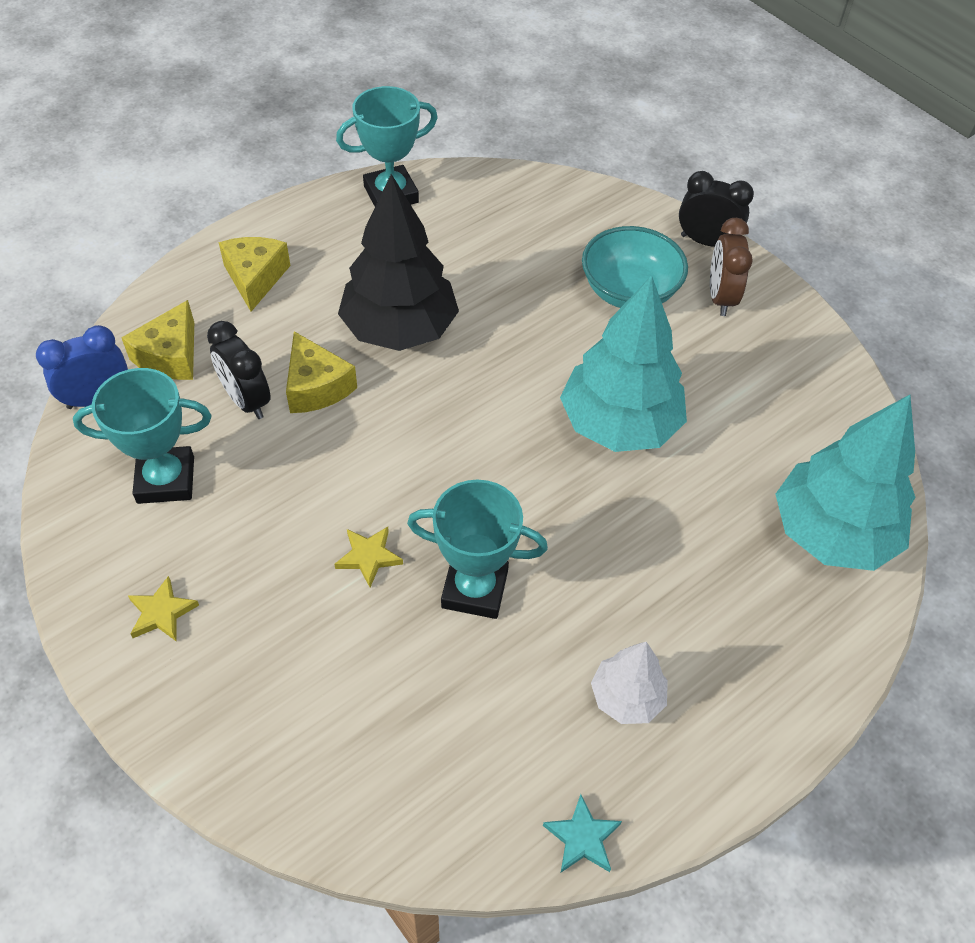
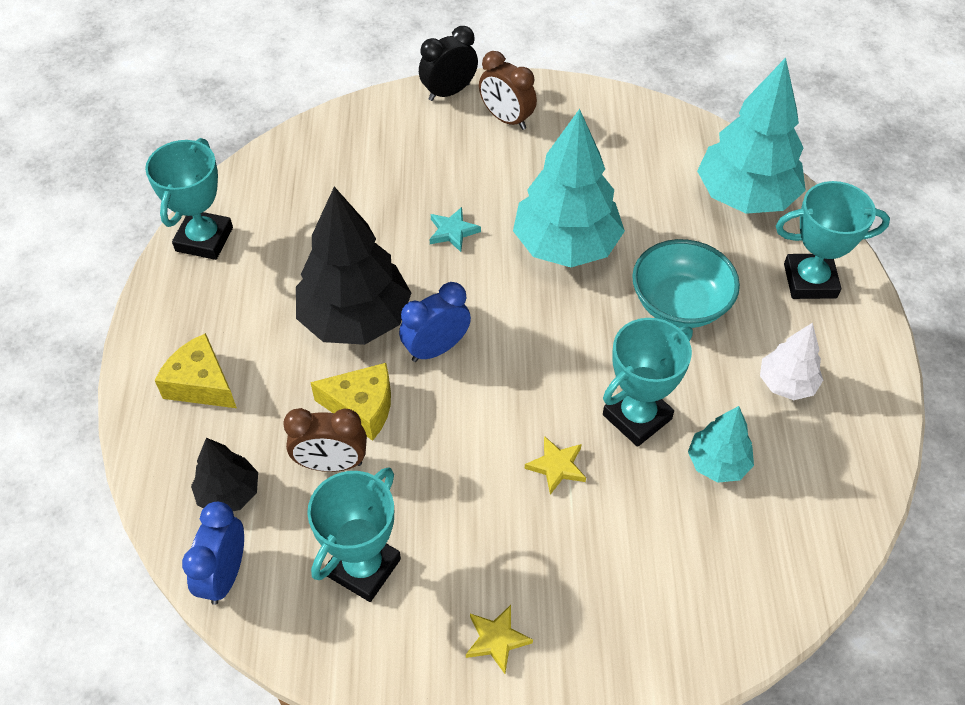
camera: 50 degrees left, 0 degrees up
yellow cheese [121,300,194,380] -> black tree [191,438,258,511]
black clock [207,321,271,419] -> brown clock [283,408,367,472]
turquoise star [543,794,622,872] -> turquoise star moved to [430,207,481,252]
turquoise bowl [582,226,688,308] -> turquoise bowl moved to [632,239,740,328]
none -> blue clock [399,282,471,362]
none -> turquoise tree [688,406,754,483]
none -> turquoise trophy [776,181,890,299]

